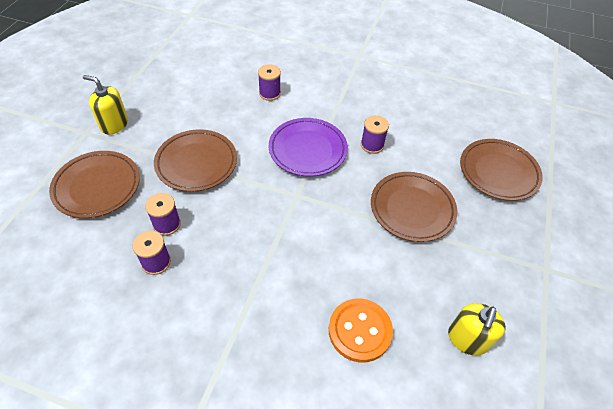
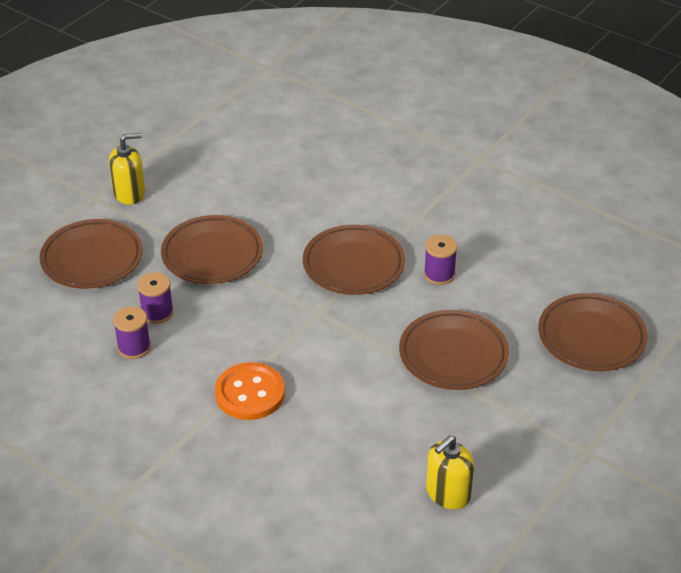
camera: 20 degrees right, 10 degrees down
yellow soap dispenser [83,75,128,134] -> yellow soap dispenser turned 120 degrees clockwise [109,133,145,205]
purple spool [258,64,281,101] -> none
purple plate [269,118,348,177] -> brown plate [303,225,405,295]
orange button [329,299,393,362] -> orange button moved to [215,362,285,420]

